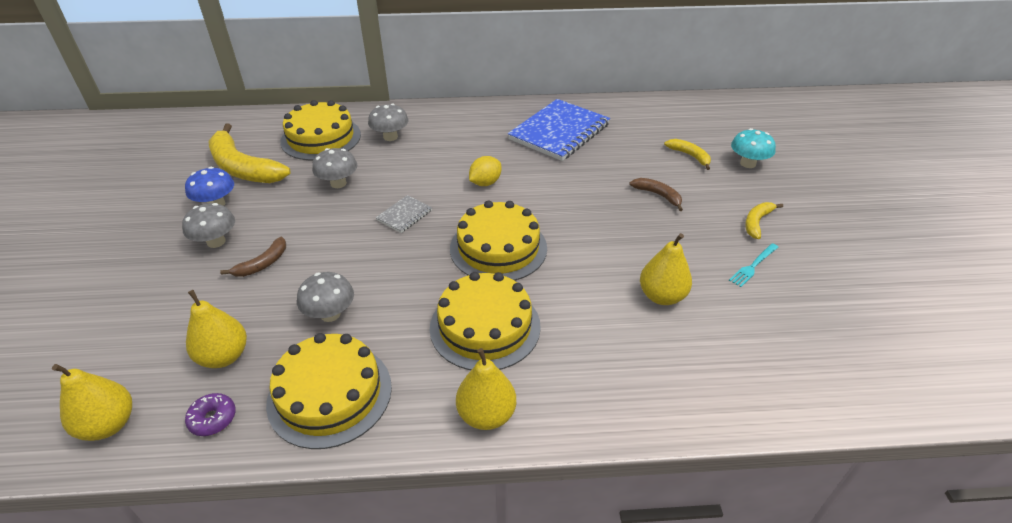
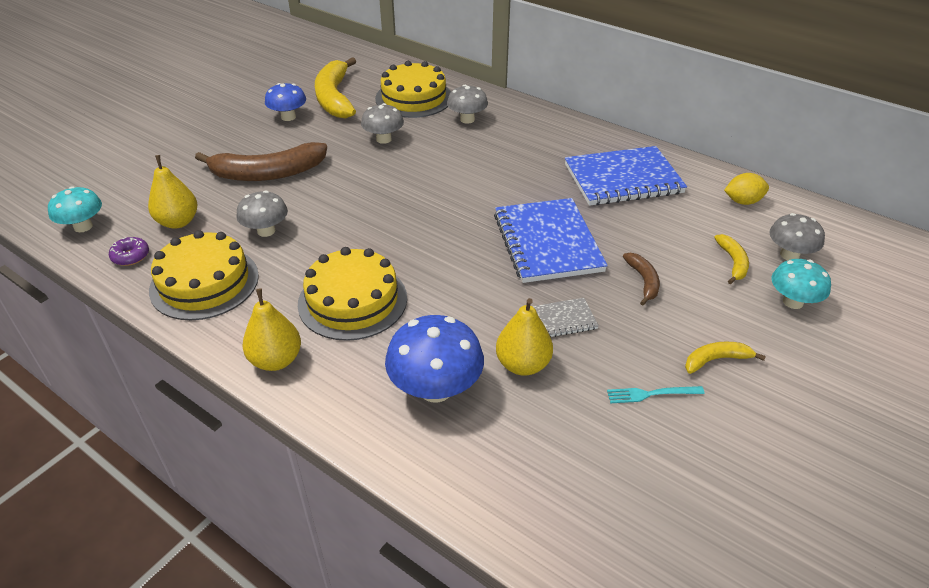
camera: 40 degrees right, 0 degrees up
yellow pear [52,364,132,441] -> turquoise mushroom [48,186,102,232]
grey mushroom [182,203,235,248] -> grey mushroom moved to [769,213,825,260]
brown banana [220,237,286,277] -> brown banana [195,142,327,181], size x2.08
grey notebook [376,195,432,233] -> grey notebook moved to [532,298,599,337]
yellow cake [450,200,547,281] -> none
yellow lemon [469,156,501,186] -> yellow lemon moved to [724,173,769,205]
none -> blue mushroom [385,315,484,403]
none -> blue notebook [494,198,608,283]

